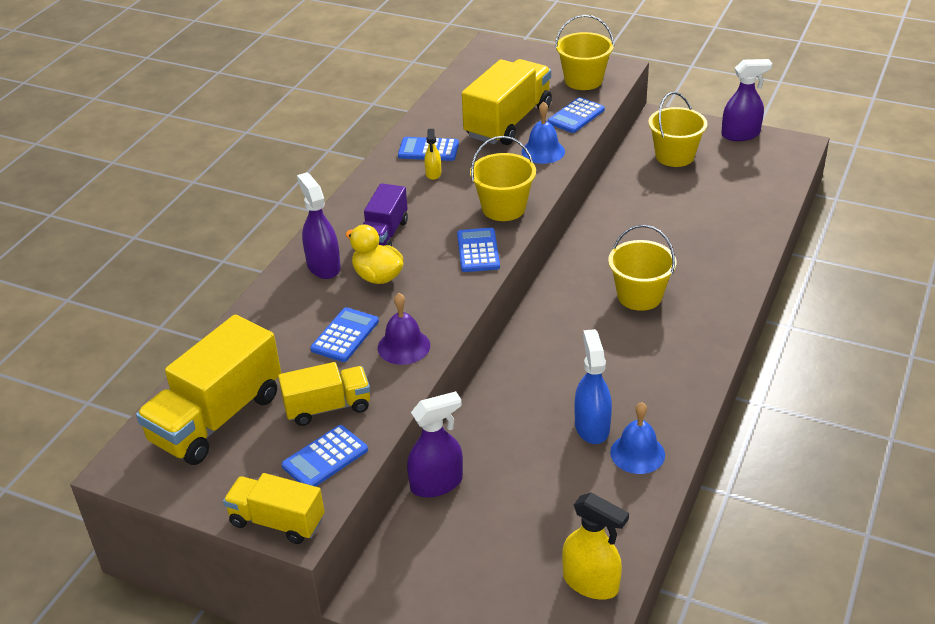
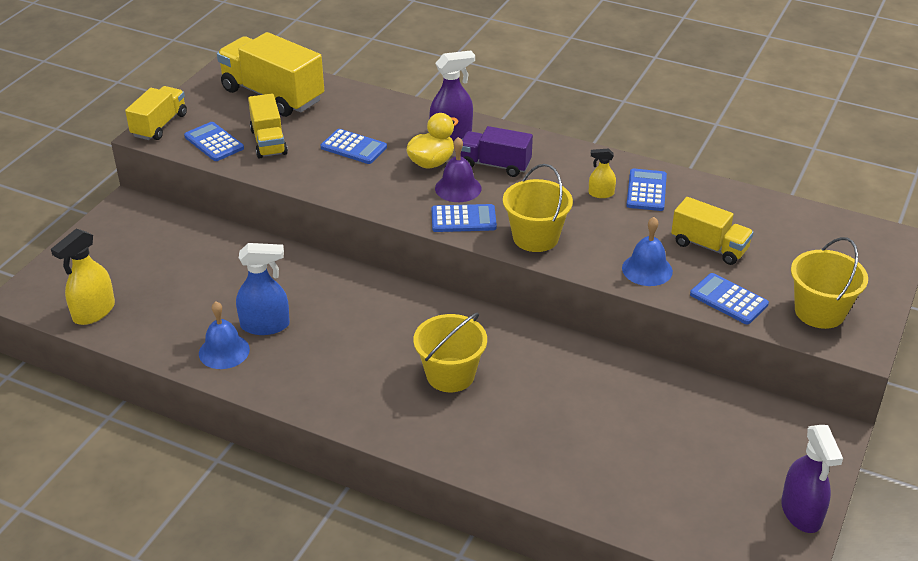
camera: 90 degrees right, 0 degrees up
purple bell [378,293,430,365] -> purple bell moved to [435,137,481,202]
purple spray bottle [407,391,463,498] -> none
yellow truck [462,59,552,145] -> yellow truck [671,197,754,265], size x0.59
yellow bucket [648,92,707,167] -> none

